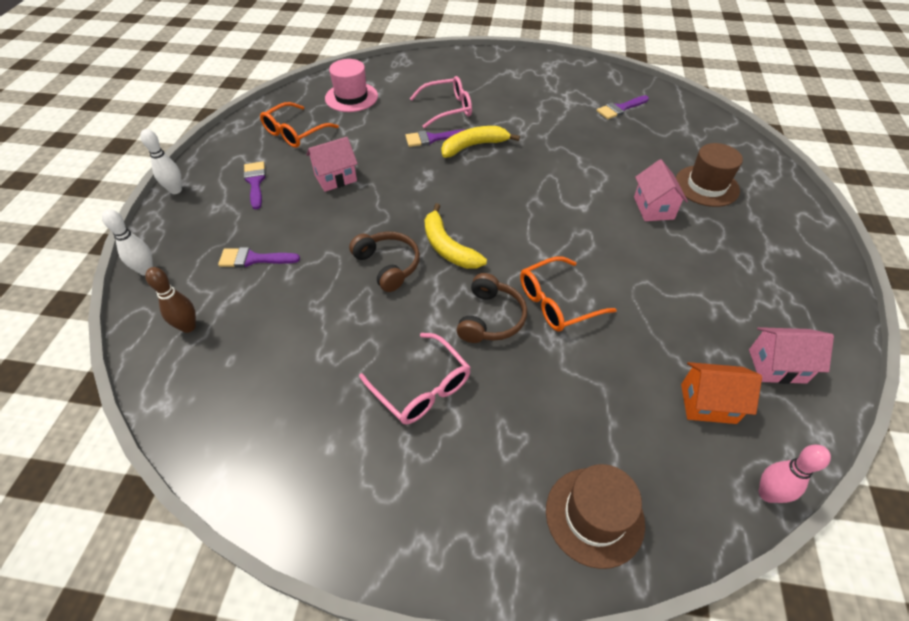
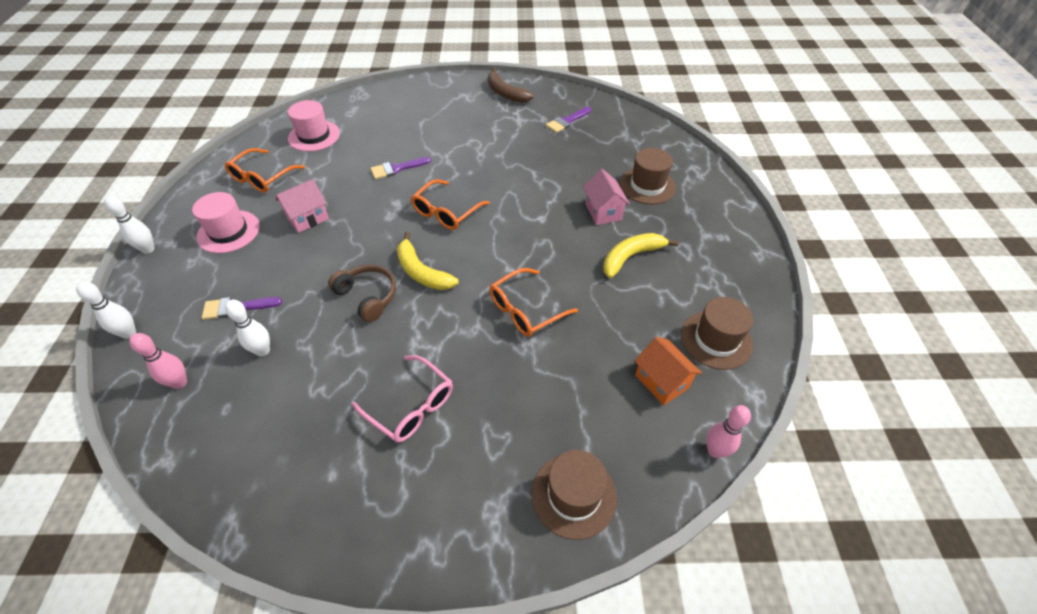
camera: 10 degrees left, 0 degrees up
brown bowling pin [145,267,196,333] -> pink bowling pin [129,333,187,389]
purple brush [244,161,266,210] -> pink hat [192,192,260,253]
pink glasses [410,76,472,128] -> none
yellow banana [441,126,520,158] -> yellow banana moved to [603,233,679,278]
brown headphones [457,273,527,343] -> none
orange house [681,362,762,424] -> orange house turned 60 degrees clockwise [634,337,702,405]
pink house [749,327,834,384] -> brown hat [681,297,753,370]
none -> white bowling pin [225,300,270,356]
none -> orange glasses [411,179,490,230]
none -> brown banana [488,68,534,103]

